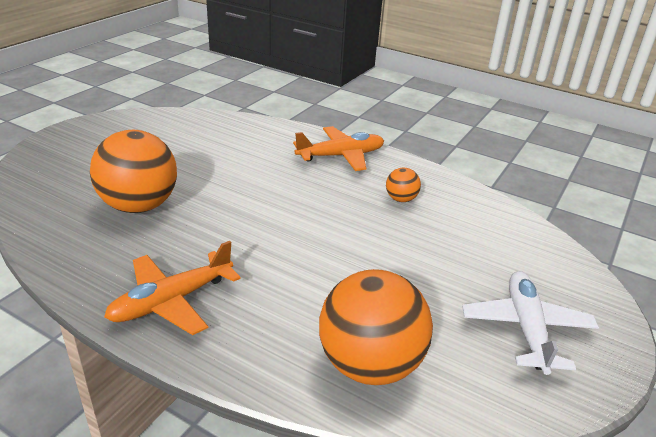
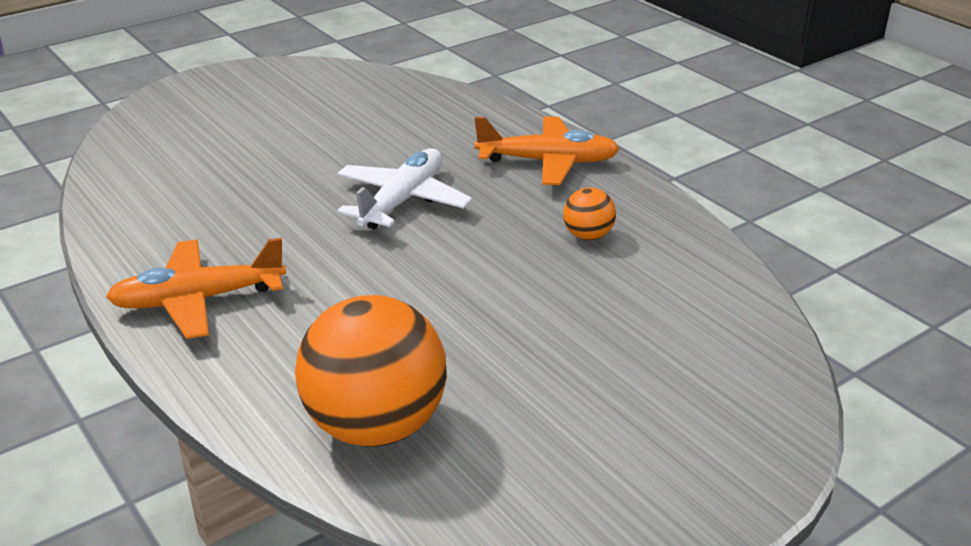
camera: 25 degrees right, 0 degrees up
orange ball [90,130,177,213] -> none
white plane [462,271,599,375] -> white plane moved to [337,148,472,229]

